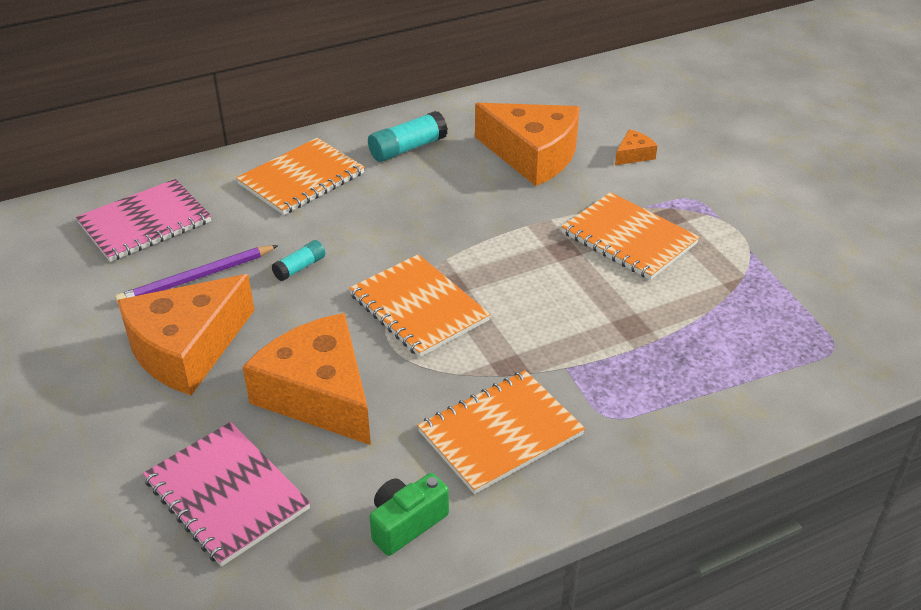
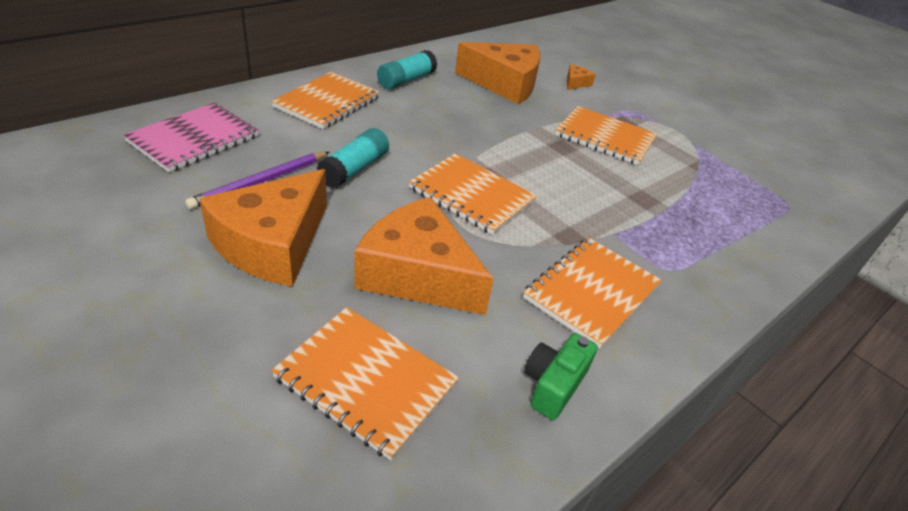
camera: 20 degrees left, 0 degrees up
pink notebook [143,422,310,567] -> orange notebook [271,307,459,460]
turquoise glue stick [272,240,325,281] -> turquoise glue stick [316,128,389,188], size x1.66

